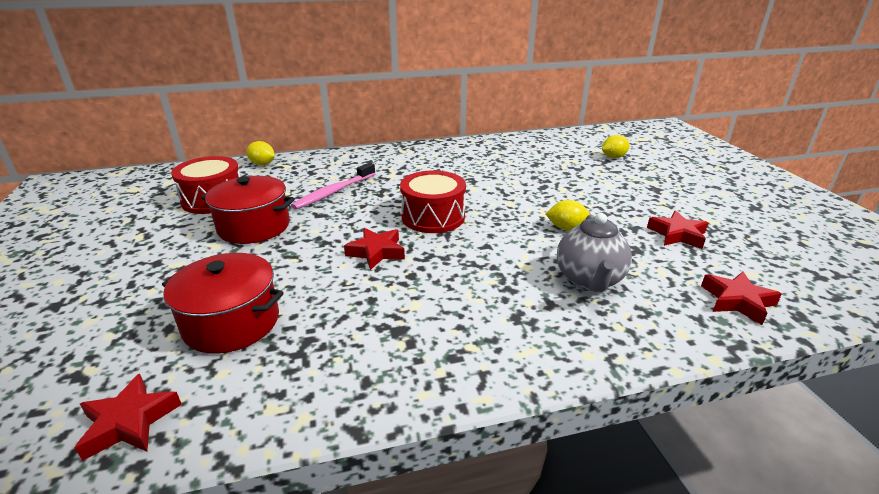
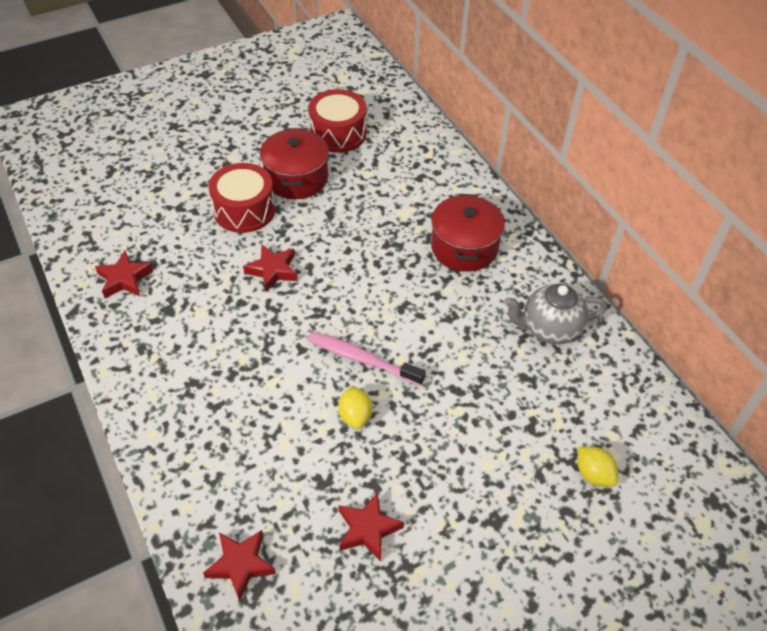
camera: 75 degrees right, 20 degrees up
red star [75,374,182,461] -> red star moved to [95,251,153,298]
red pot [162,253,284,354] -> red pot moved to [431,194,505,272]
yellow lemon [246,141,275,165] -> none
pink toothbrush [291,162,376,210] -> pink toothbrush moved to [307,332,426,386]
red drum [400,170,466,233] -> red drum moved to [208,163,275,233]
grey teapot [557,213,632,292] -> grey teapot moved to [504,284,607,344]

